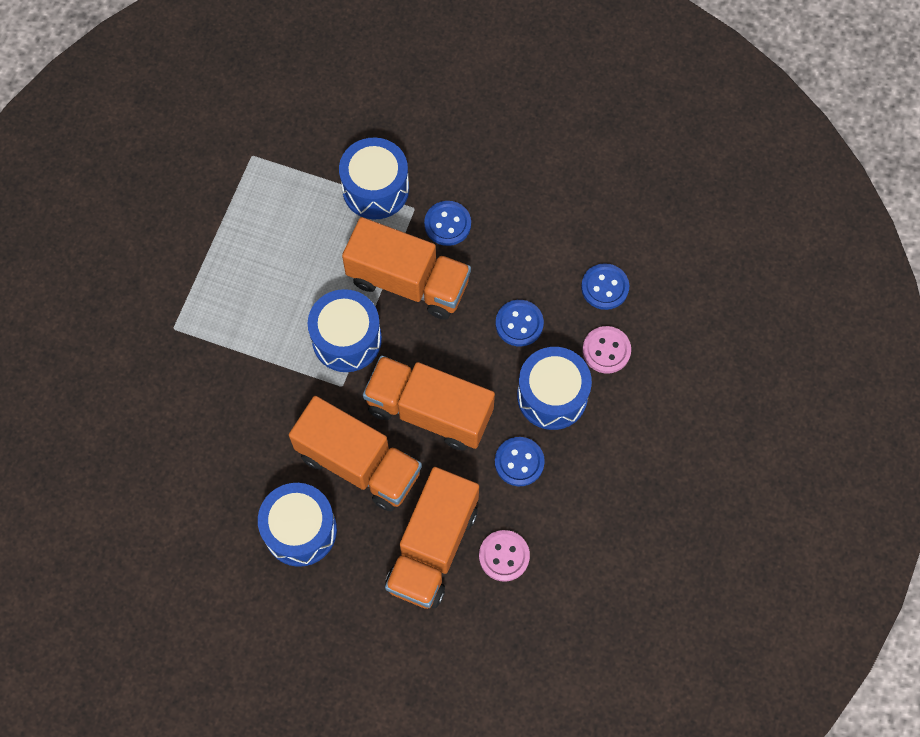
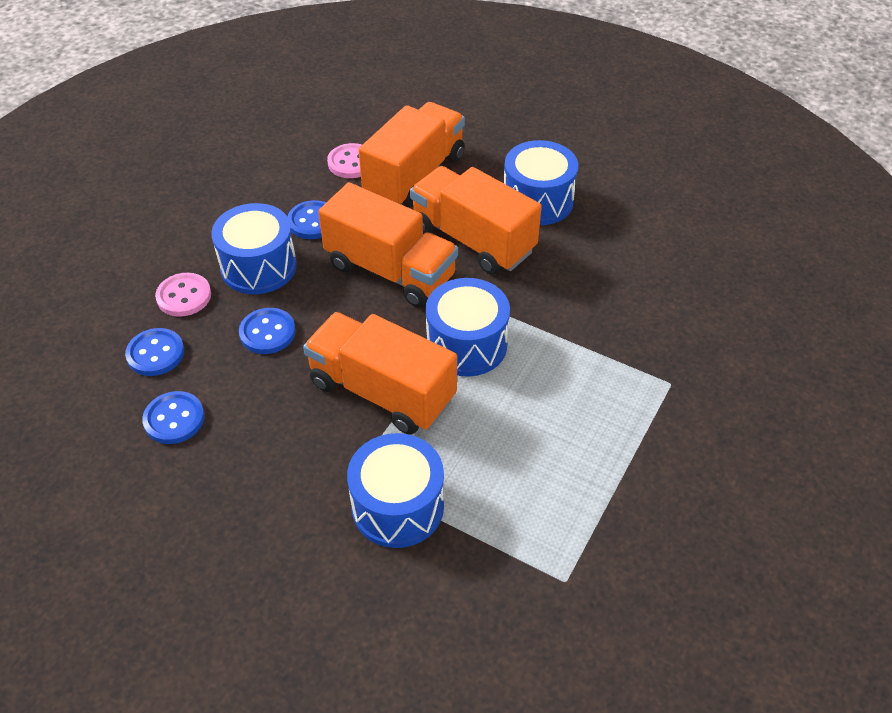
camera: 170 degrees left, 20 degrees down
blue button [424,201,471,246] -> blue button moved to [142,391,205,444]

